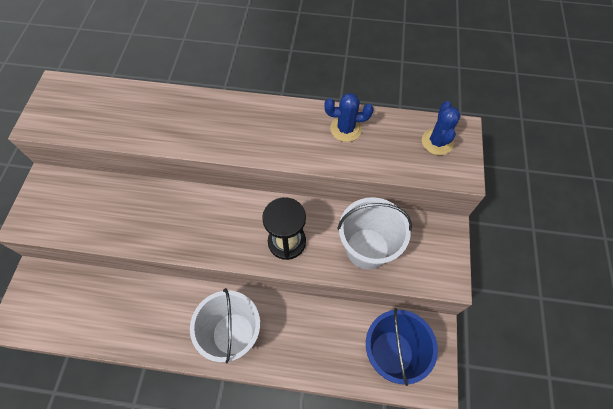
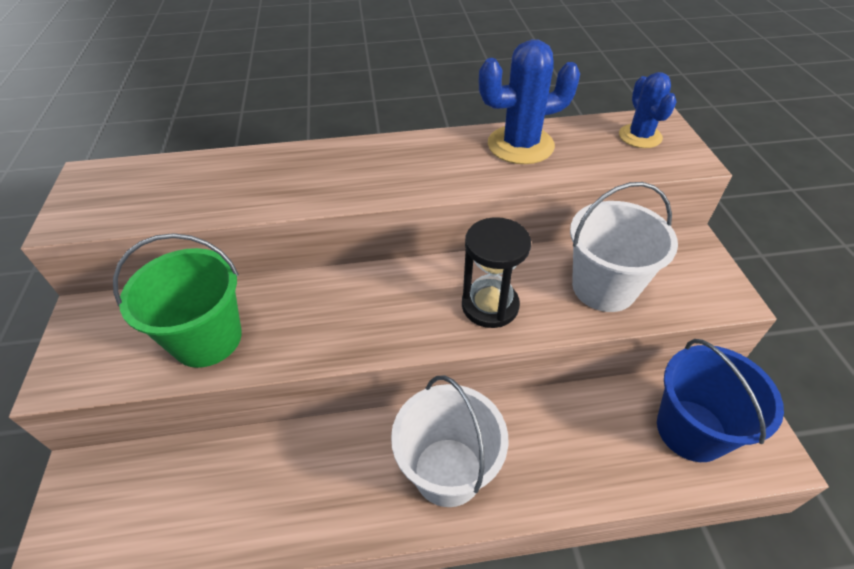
camera: 15 degrees left, 15 degrees down
blue cactus [325,93,373,142] -> blue cactus [479,39,580,164], size x1.56
none -> green bucket [113,233,242,368]

